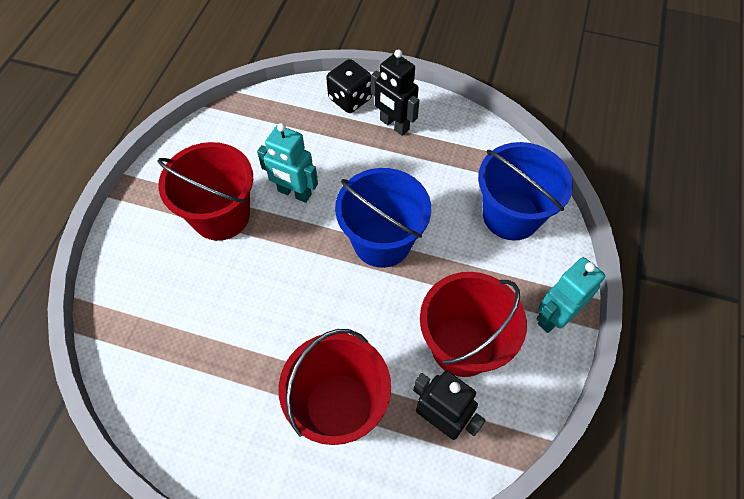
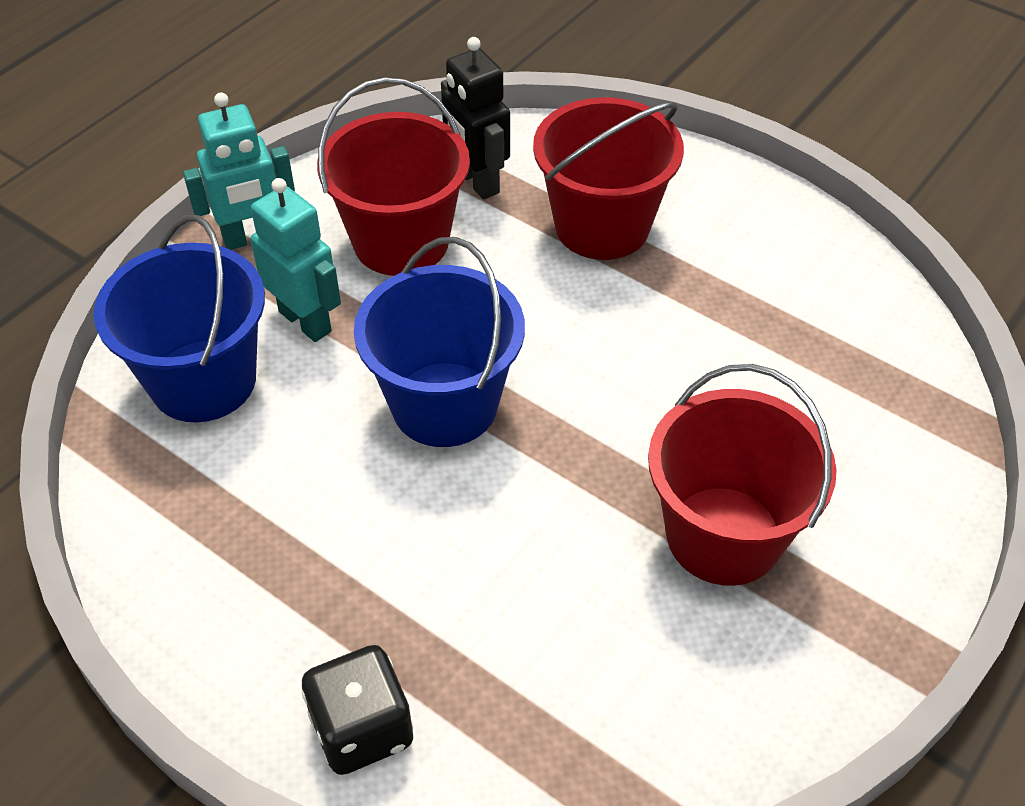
camera: 160 degrees left, 10 degrees down
turquoise robot [257,123,318,203] -> turquoise robot moved to [250,178,341,342]
black robot [371,49,420,136] -> none

